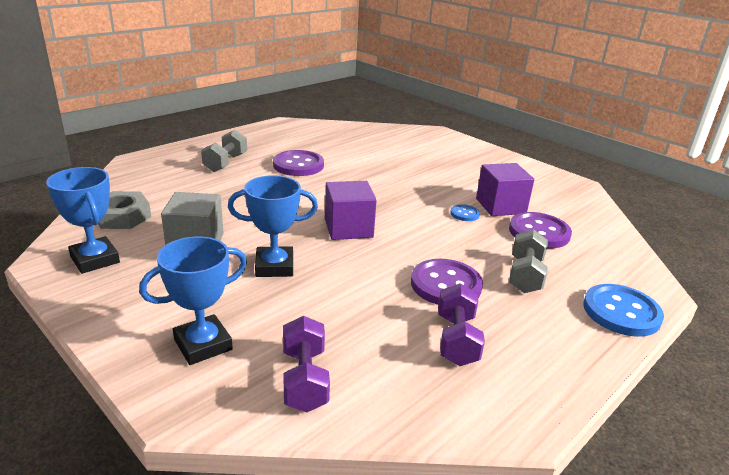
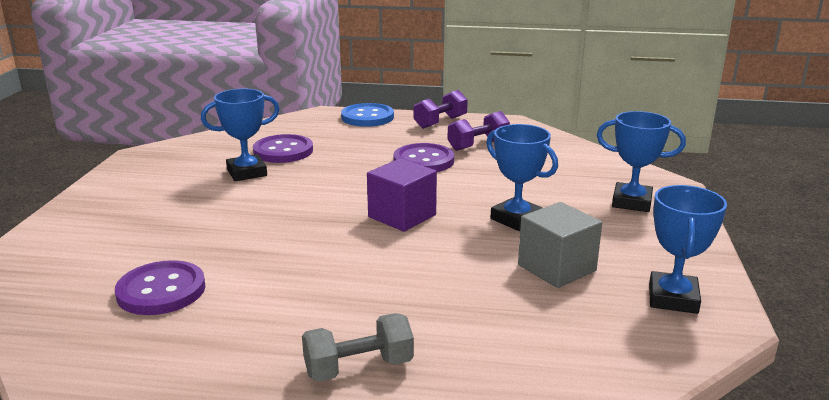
camera: 125 degrees left, 5 degrees down
grey nut [98,191,151,229] -> none
purple button [273,150,324,176] -> purple button moved to [115,260,205,315]
purple dumbbell [283,316,330,412] -> purple dumbbell moved to [414,90,468,129]
blue button [450,204,480,221] -> none
purple cube [476,163,535,216] -> blue trophy [201,89,280,181]
grey dumbbell [509,229,548,293] -> none

